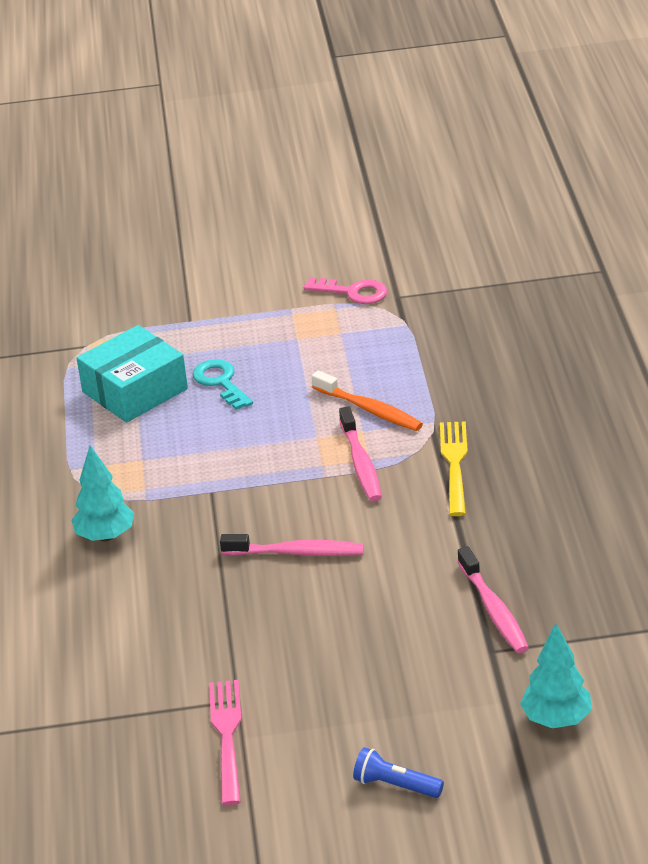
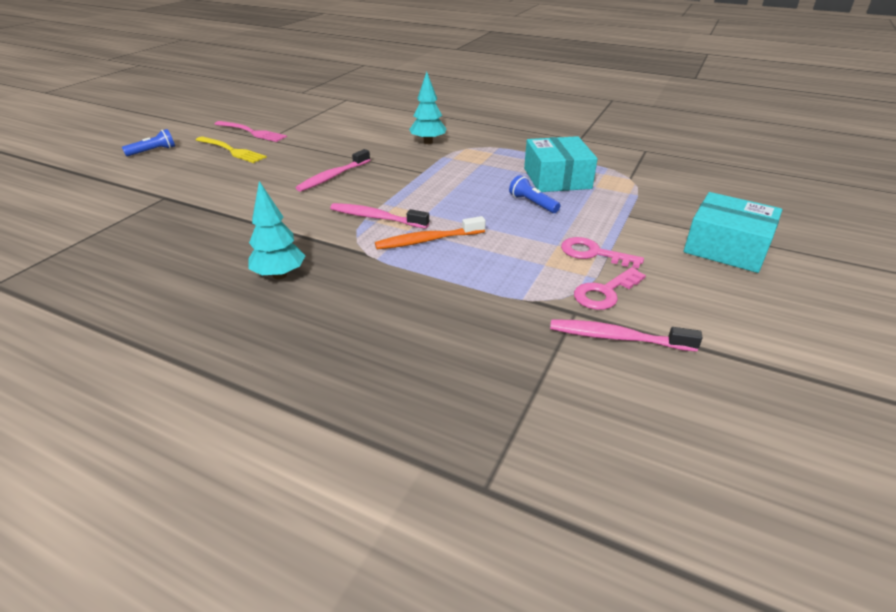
camera: 120 degrees right, 0 degrees up
turquoise key [192,359,253,410] -> blue flashlight [509,175,560,213]
yellow fork [440,421,468,516] -> yellow fork moved to [196,137,267,163]
pink toothbrush [457,546,529,653] -> pink toothbrush moved to [550,319,702,352]
turquoise tree [520,623,592,728] -> turquoise tree moved to [248,181,306,279]
none -> pink key [561,237,644,269]
none -> turquoise box [684,192,782,273]

